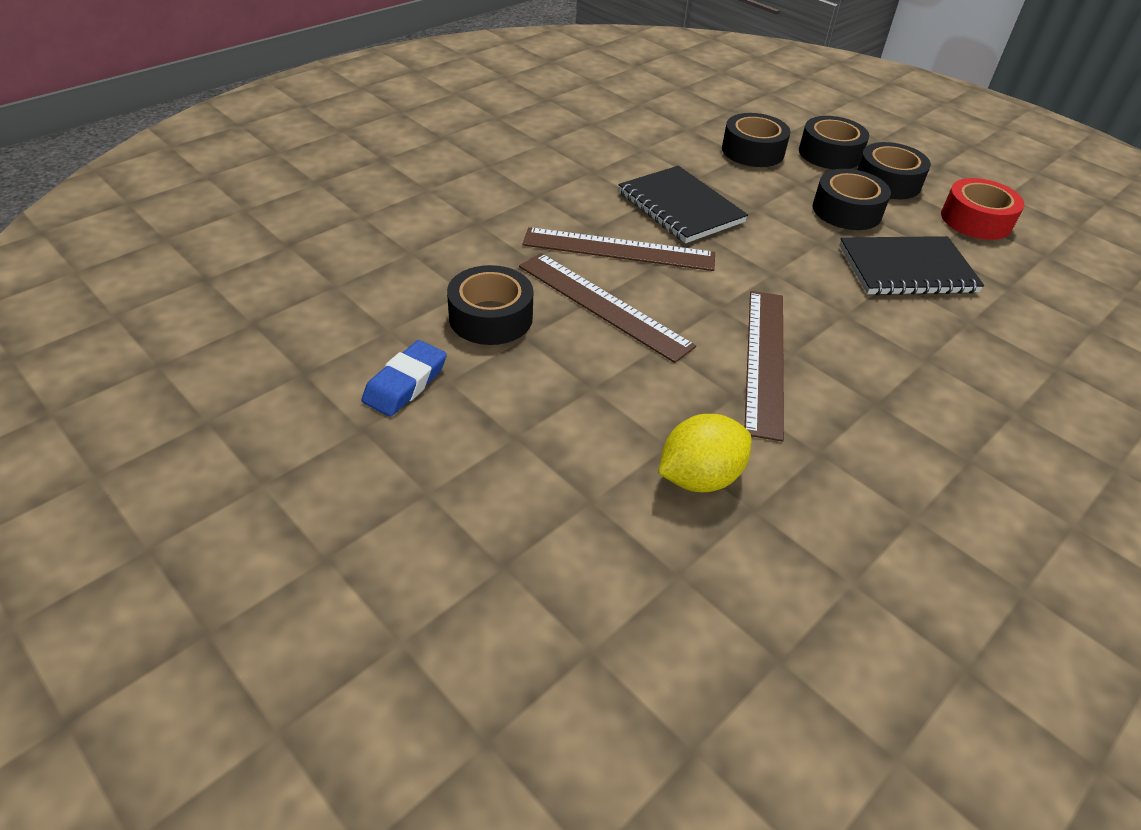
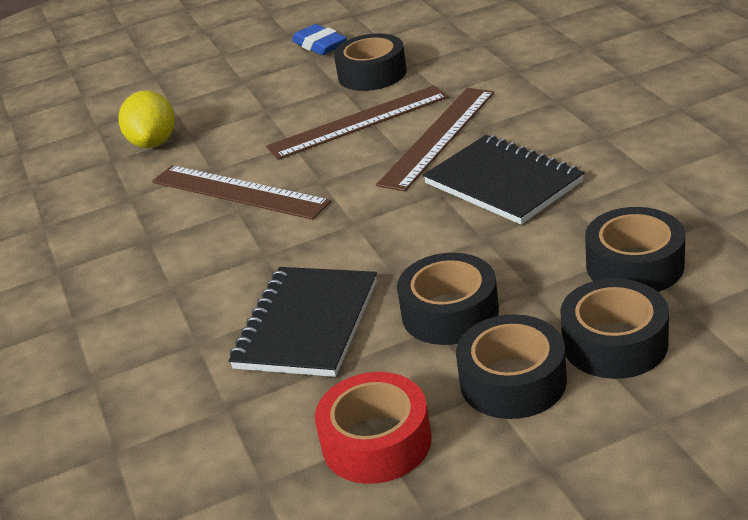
camera: 120 degrees right, 10 degrees down
black notebook [619,166,748,243] -> black notebook turned 60 degrees clockwise [423,135,584,224]

